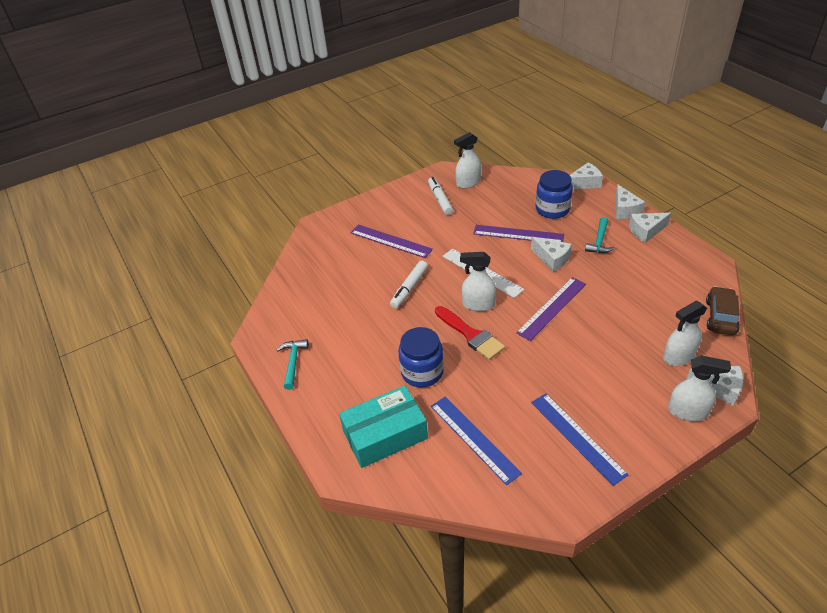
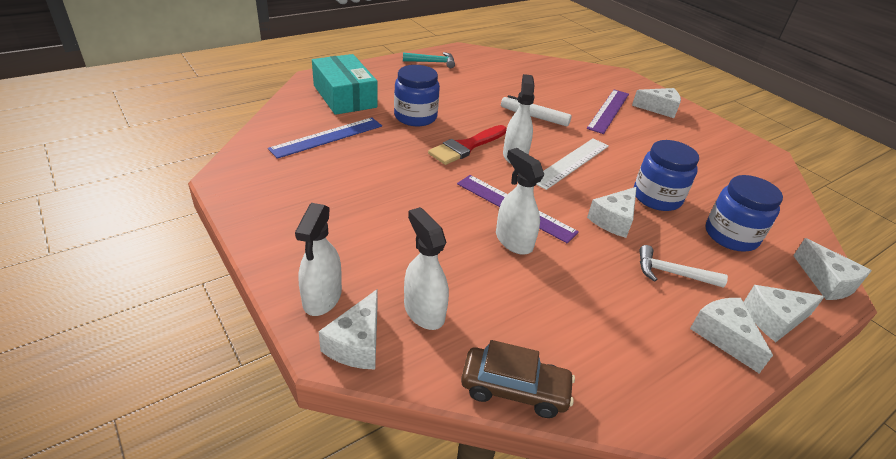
camera: 80 degrees right, 5 degrees down
white marker [428,177,453,215] -> none
white spray bottle [454,132,481,189] -> white spray bottle moved to [496,148,544,255]
purple ruler [473,225,564,242] -> blue jar [634,140,699,211]
blue ruler [531,393,628,486] -> none
turquoise hammer [585,217,615,253] -> white hammer [639,245,728,288]
none -> white cheese [632,88,681,118]

